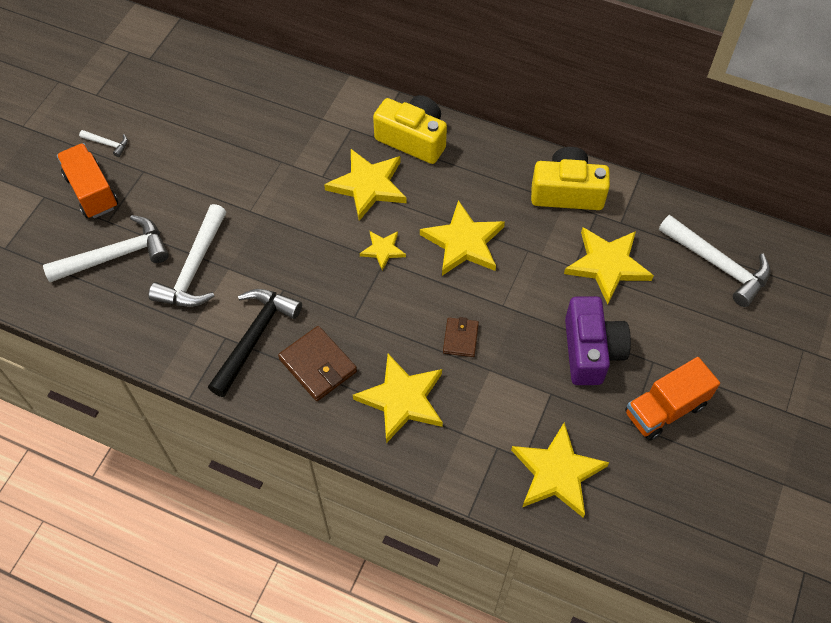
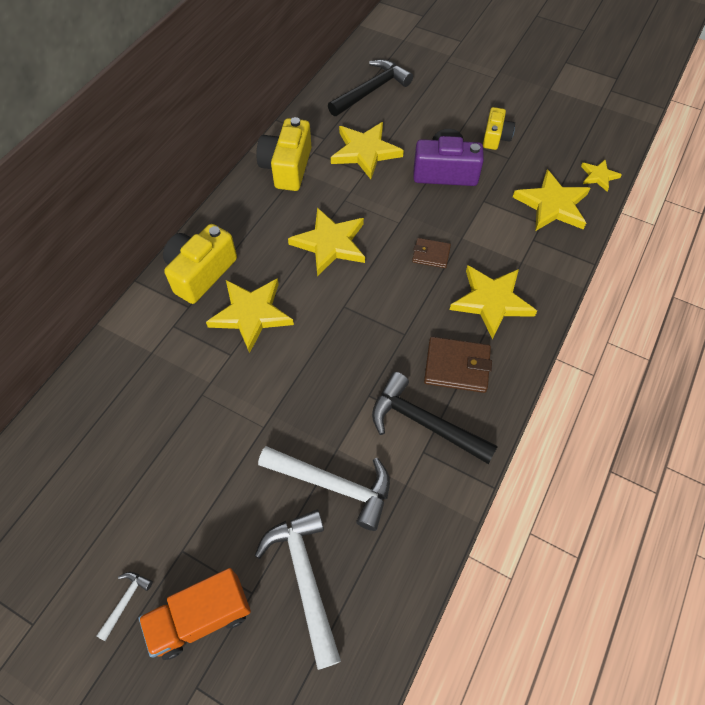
camera: 85 degrees left, 0 degrees up
brown wallet [278,326,357,401] -> brown wallet turned 45 degrees clockwise [424,337,492,393]
yellow star [360,231,406,271] -> yellow star moved to [581,160,622,191]
orange truck [625,357,720,441] -> yellow camera [483,107,515,150]
white hammer [659,215,771,307] -> black hammer [328,59,413,116]

